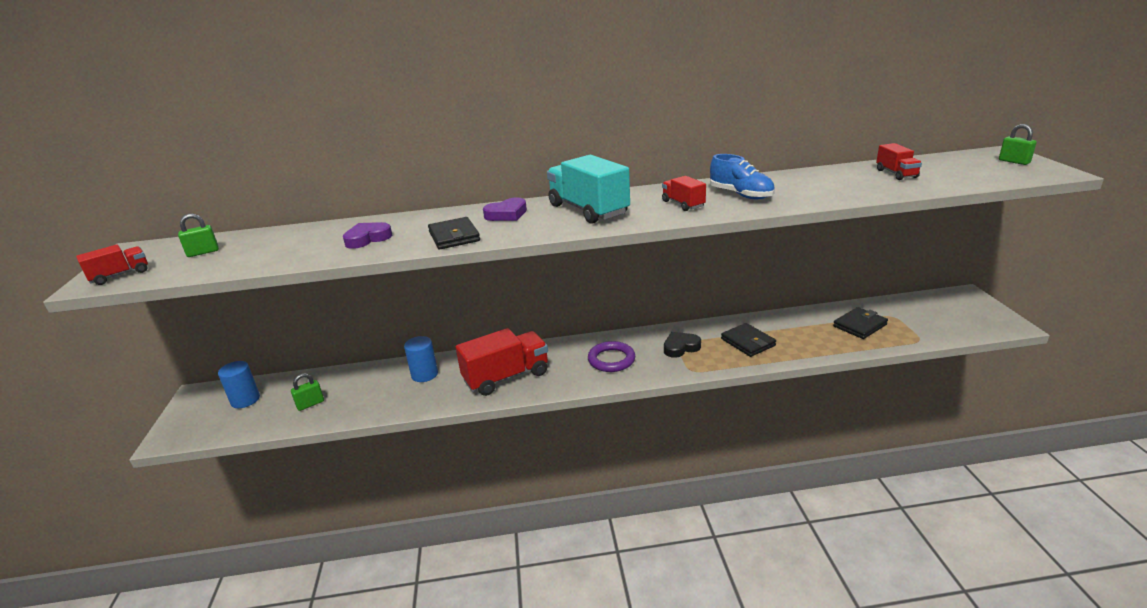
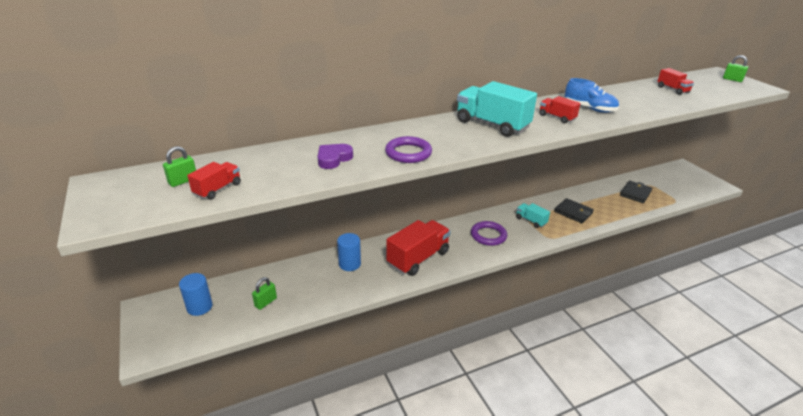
camera: 20 degrees left, 5 degrees up
red truck [76,245,148,285] -> red truck moved to [187,162,241,200]
black wallet [428,217,480,249] -> purple ring [385,136,432,163]
purple heart [483,197,527,221] -> none
black heart [664,332,701,358] -> turquoise truck [516,203,550,228]

